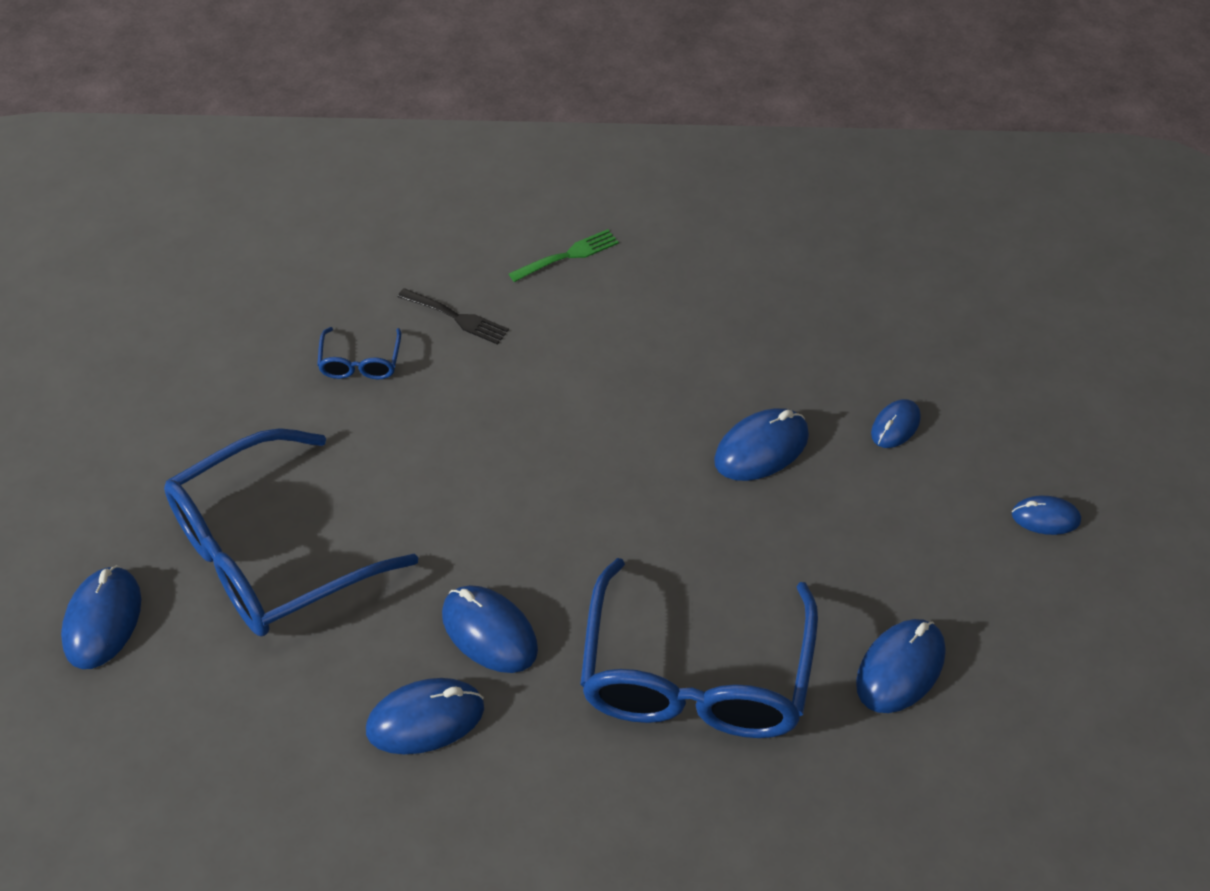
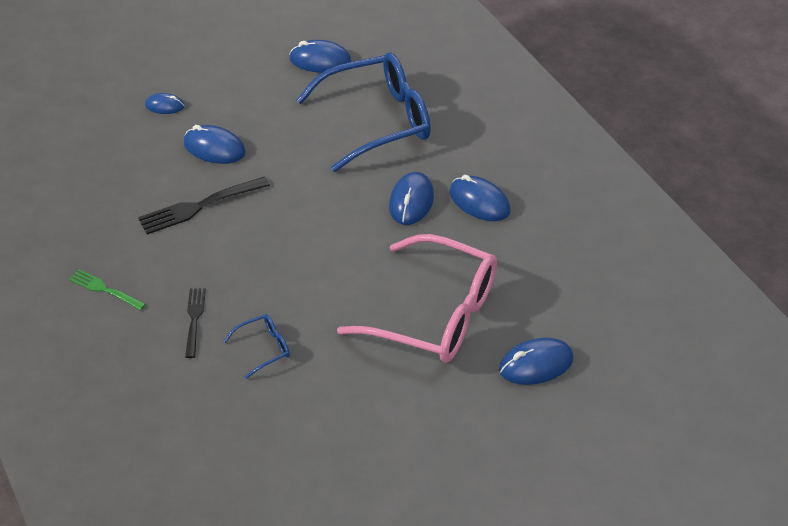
camera: 120 degrees left, 5 degrees down
blue glasses [164,428,418,637] -> pink glasses [337,234,497,363]
blue mouse [1012,496,1081,535] -> none
none -> black fork [138,176,270,234]

